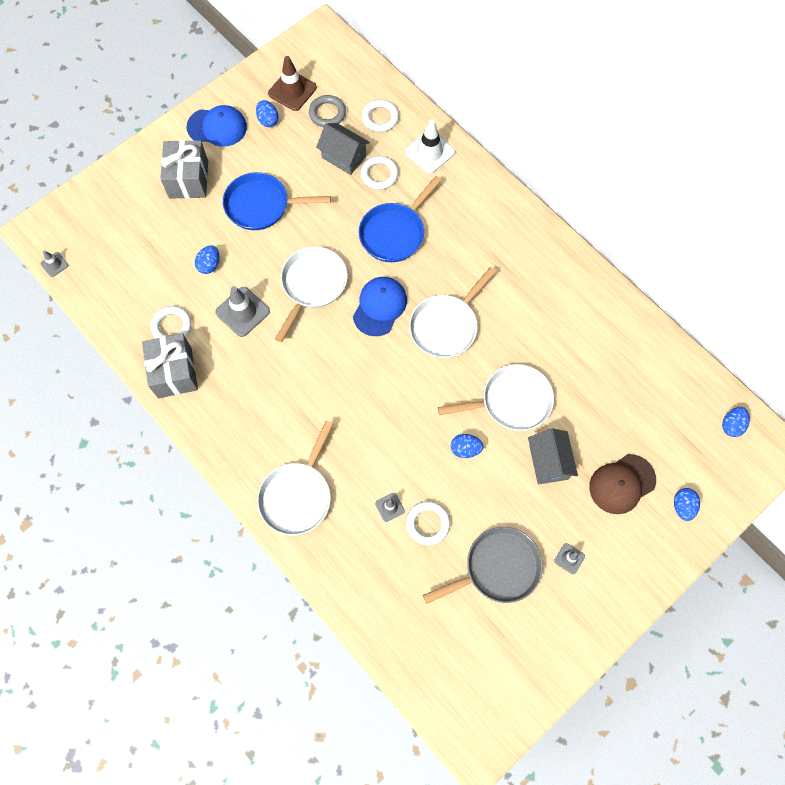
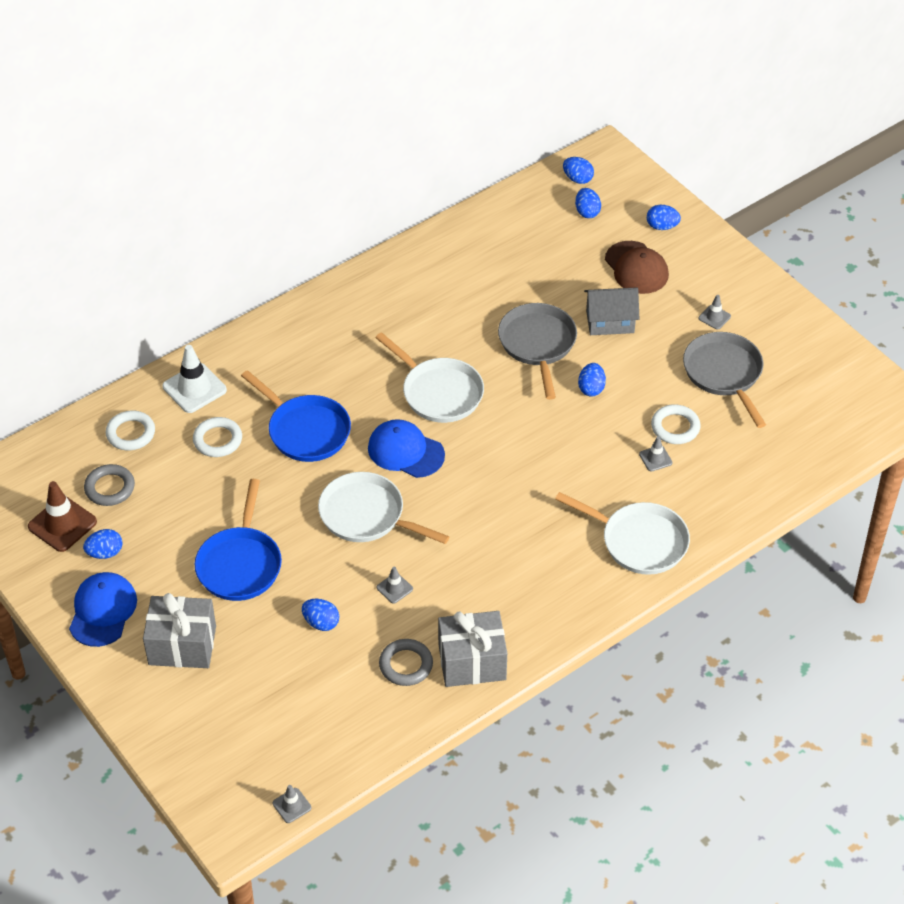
camera: 85 degrees left, 20 degrees down
white ring [150,306,192,338] -> grey ring [379,639,433,686]
grey traffic cone [215,286,270,337] -> grey traffic cone [377,567,413,604], size x0.52
grey house [316,123,370,175] -> none
white pan [438,364,554,431] -> grey pan [498,303,577,400]
none -> blue egg [575,188,601,218]

